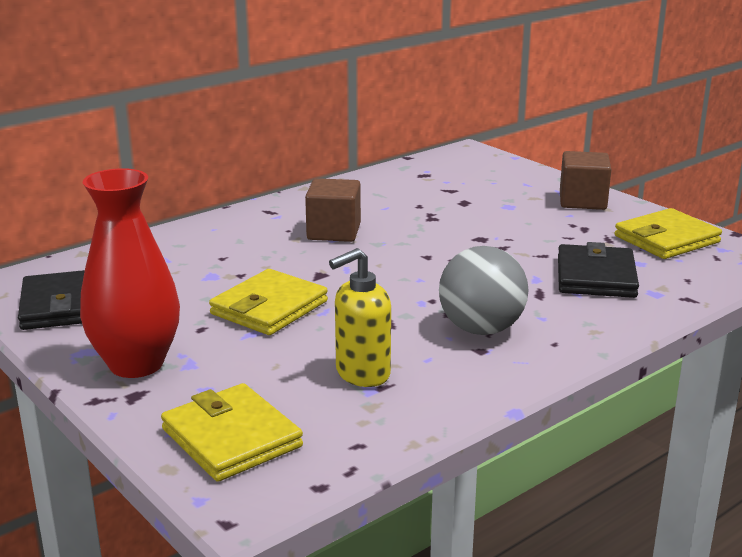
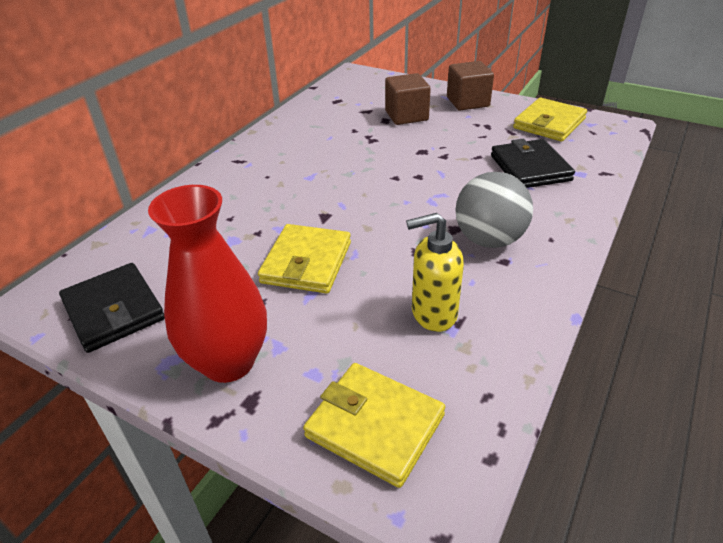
camera: 20 degrees left, 15 degrees up
brown cube [305,178,361,242] -> brown cube moved to [385,73,431,125]
yellow soap dispenser [329,248,391,387] -> yellow soap dispenser turned 45 degrees clockwise [406,213,464,332]

